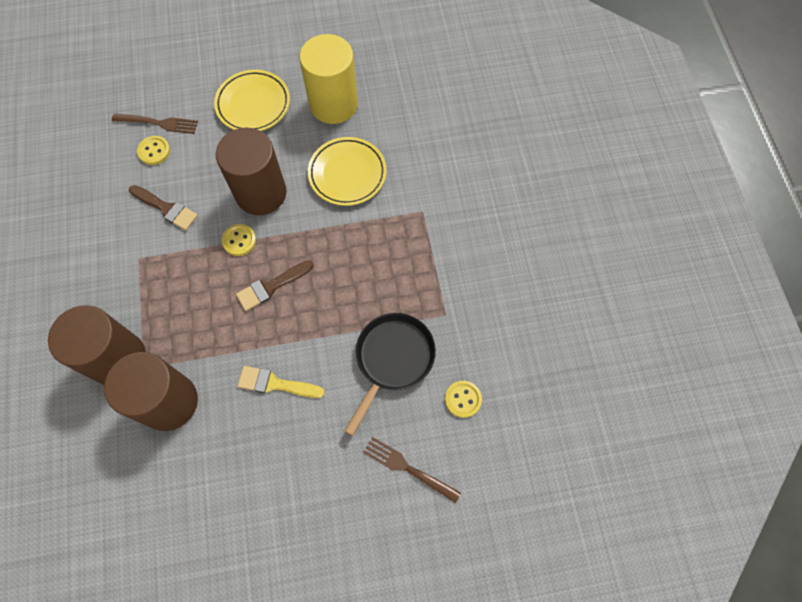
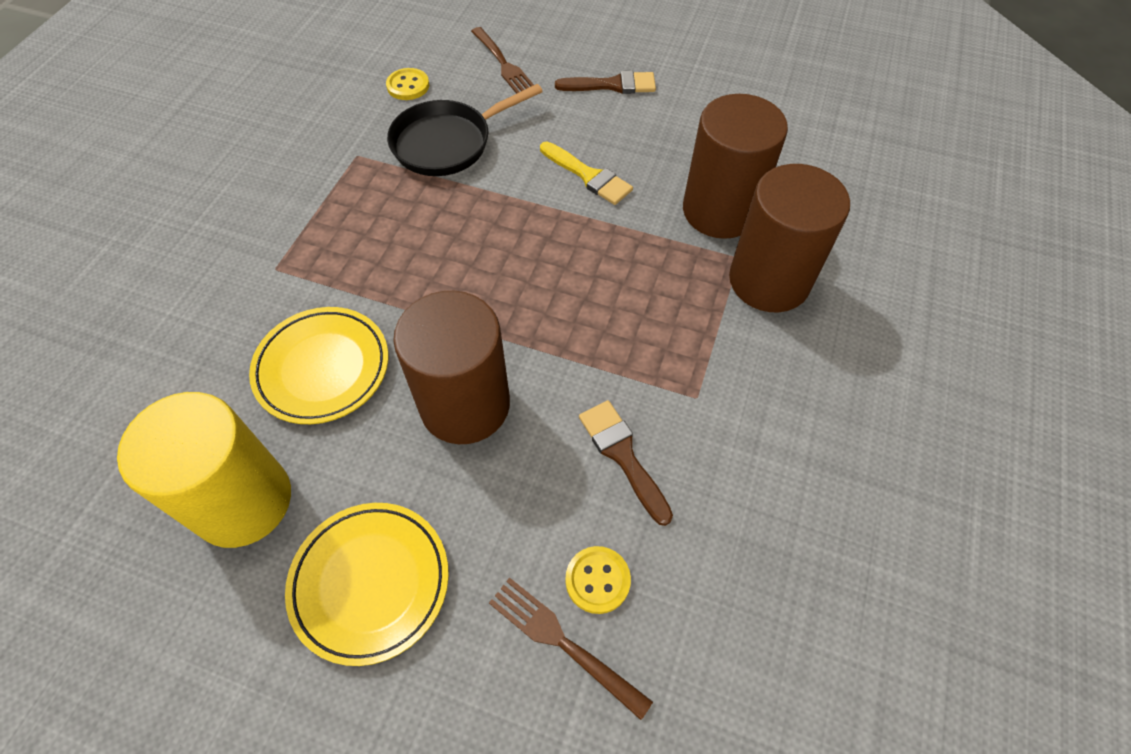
camera: 150 degrees left, 10 degrees down
yellow button [222,224,256,256] -> none
brown brush [236,260,314,311] -> brown brush moved to [555,71,656,94]

